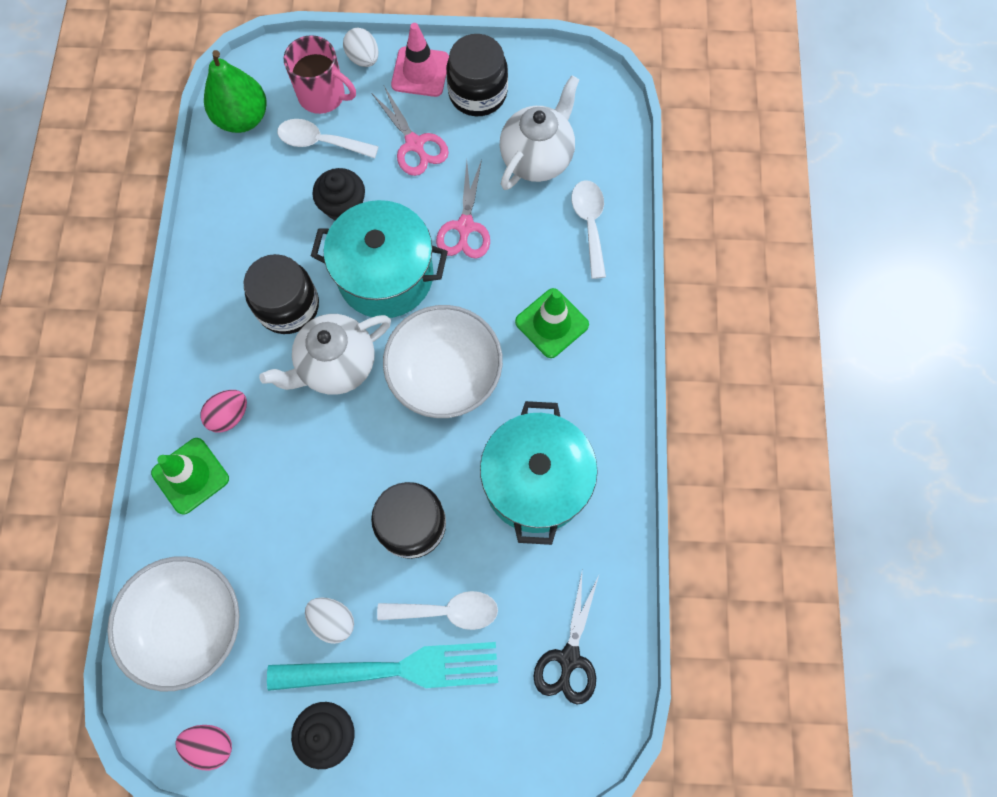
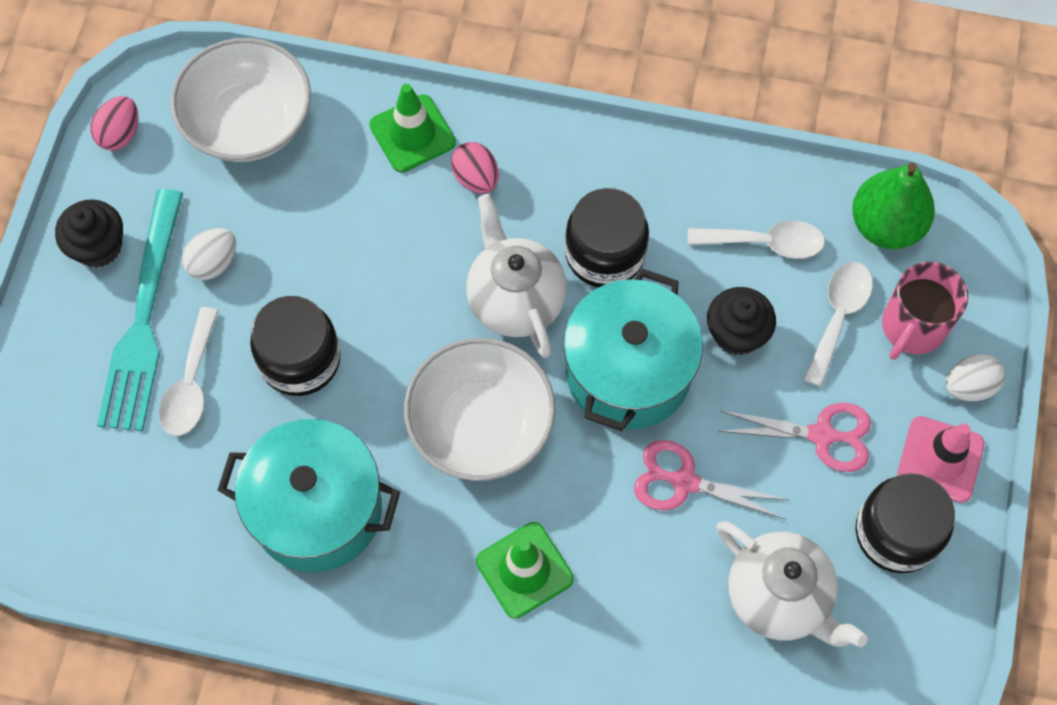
camera: 100 degrees right, 5 degrees down
pink scissors [371,86,449,176] -> pink scissors turned 150 degrees counterclockwise [719,403,871,472]
black scissors [533,573,599,704] -> none
white spoon [571,180,606,279] -> white spoon moved to [688,221,825,259]

